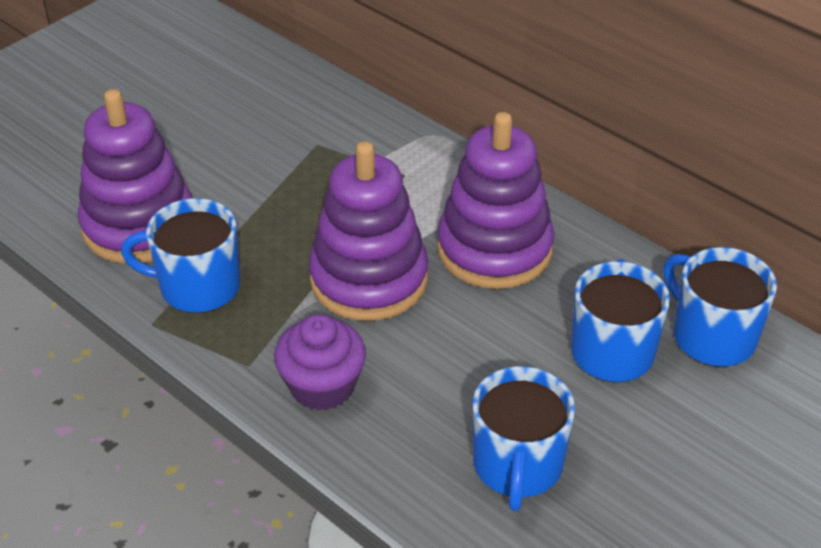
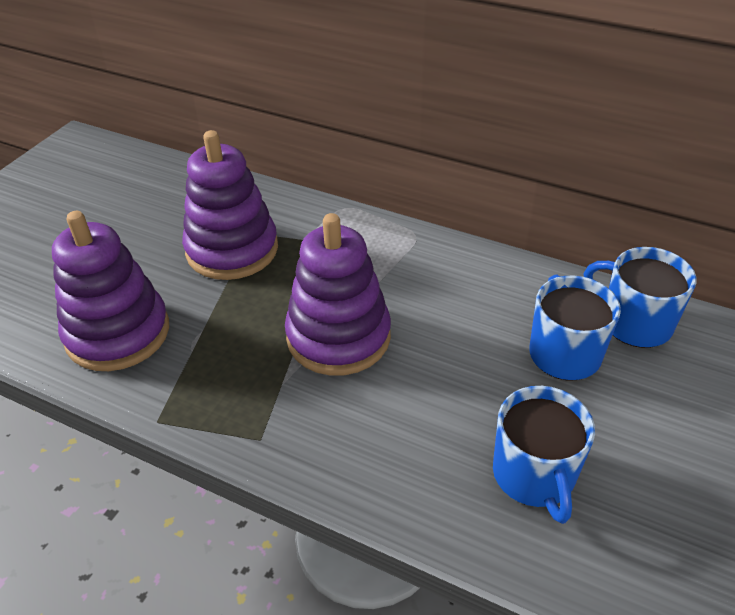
camera: 15 degrees left, 0 degrees up
blue mug [121,198,240,313] -> none
purple cupcake [274,314,366,411] -> none
purple stacking toy [437,112,554,289] -> purple stacking toy moved to [182,130,278,280]

